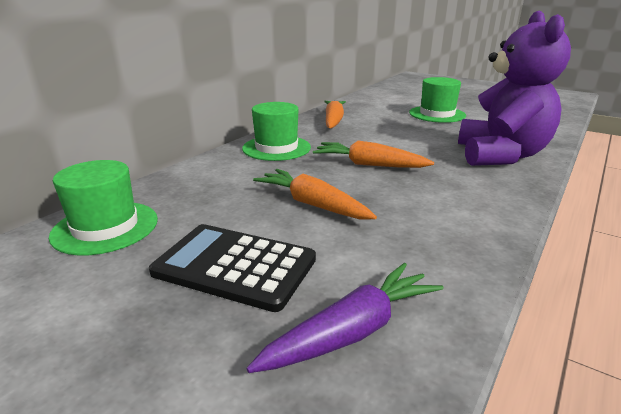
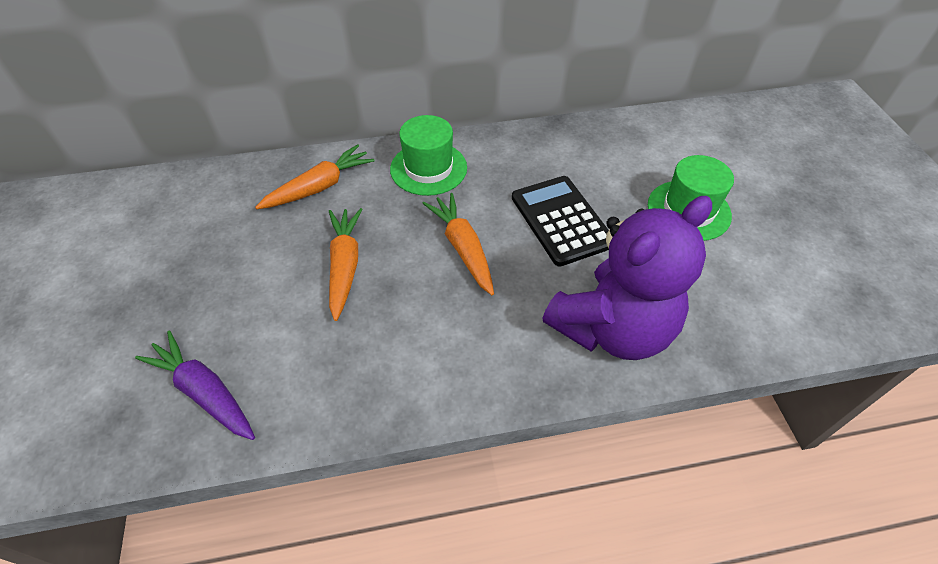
camera: 45 degrees right, 25 degrees up
green hat [49,160,158,255] -> none
black calculator [149,224,316,312] -> black calculator moved to [512,176,609,267]
purple carrot [247,263,443,373] -> purple carrot turned 150 degrees counterclockwise [135,331,255,440]
orange carrot [324,101,346,129] -> orange carrot moved to [255,144,375,209]

